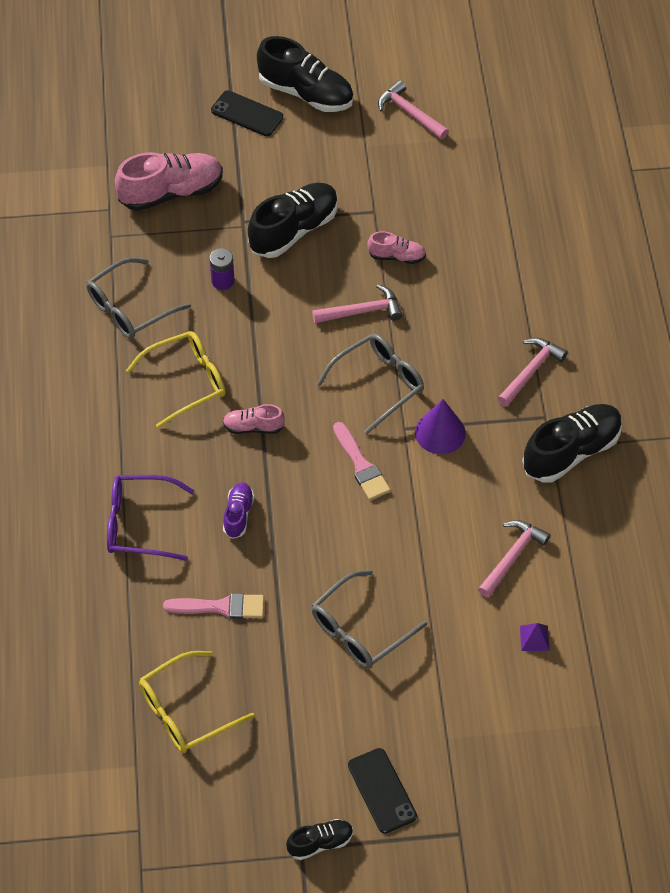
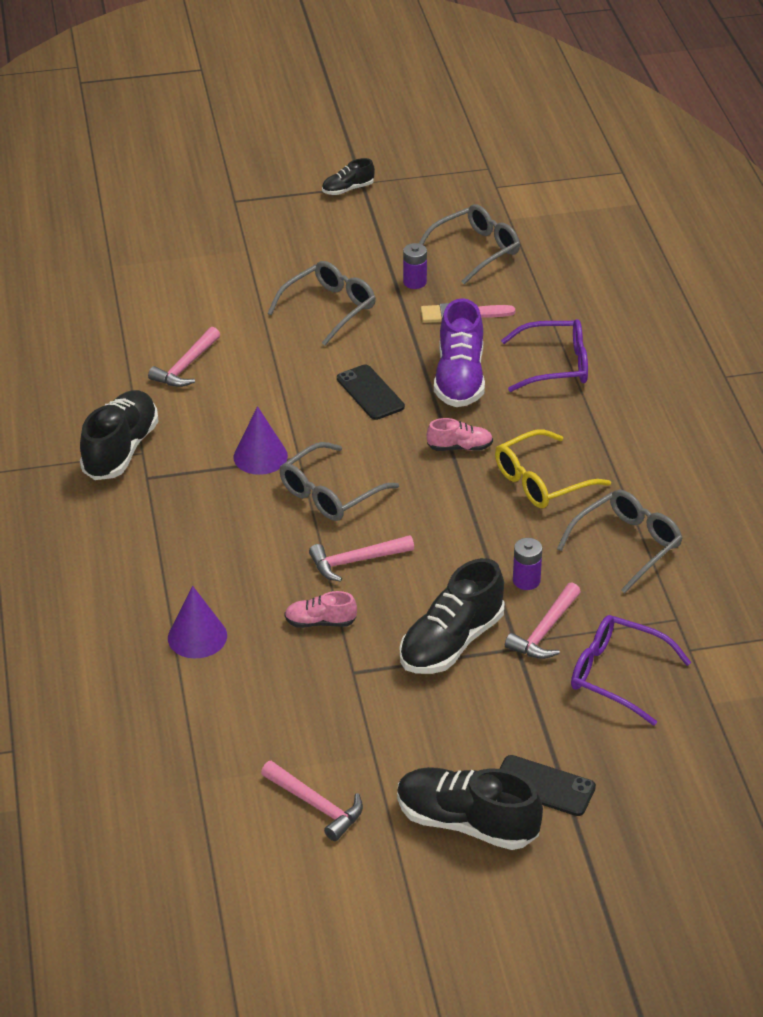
camera: 175 degrees right, 15 degrees down
pink shoe [115,152,223,211] -> purple glasses [571,615,691,726]
yellow glasses [139,651,255,753] -> grey glasses [419,204,520,285]
purple shoe [223,482,254,539] -> purple shoe [434,298,485,407], size x1.92
pink brush [333,422,390,500] -> none
black phone [348,748,417,834] -> black phone moved to [337,364,405,420]
pink hammer [497,338,568,407] -> pink hammer moved to [505,582,581,659]
purple pyramid [520,623,550,651] -> none
black shoe [522,404,623,483] -> black shoe turned 150 degrees clockwise [80,390,159,480]
none -> purple cone [168,586,227,658]
none -> purple battery [403,243,427,289]

